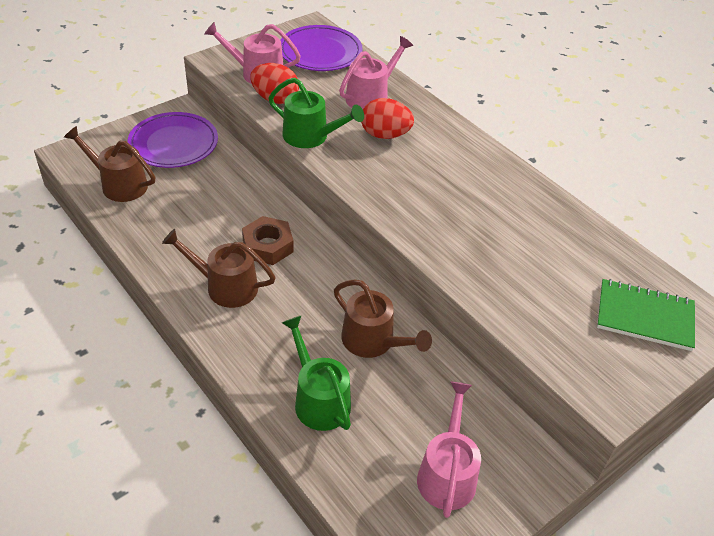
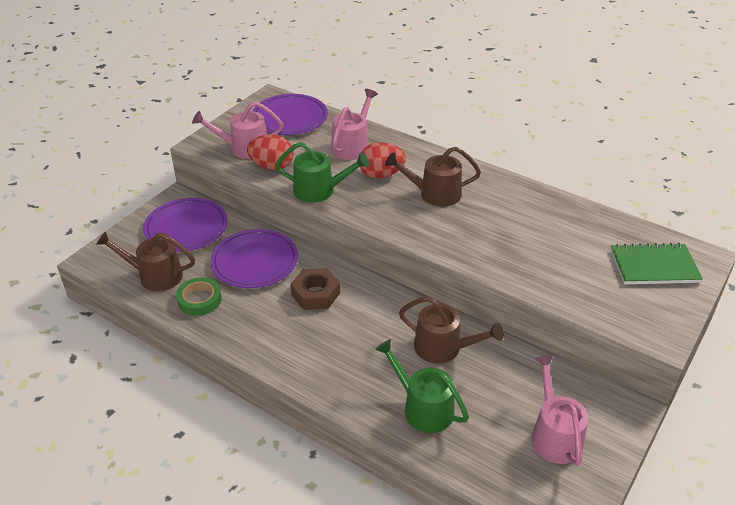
camera: 15 degrees left, 5 degrees down
brown watering can [162,229,276,308] -> brown watering can moved to [385,147,481,207]
none -> green tape [176,277,222,316]
none -> purple plate [210,229,298,288]

